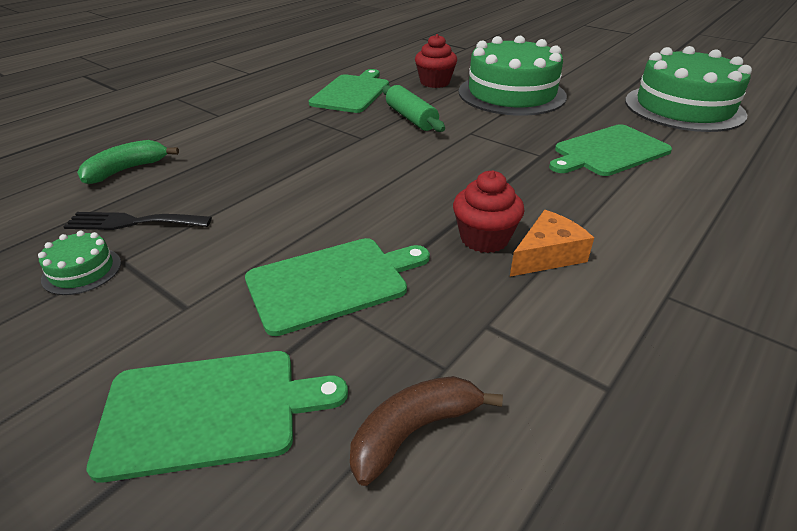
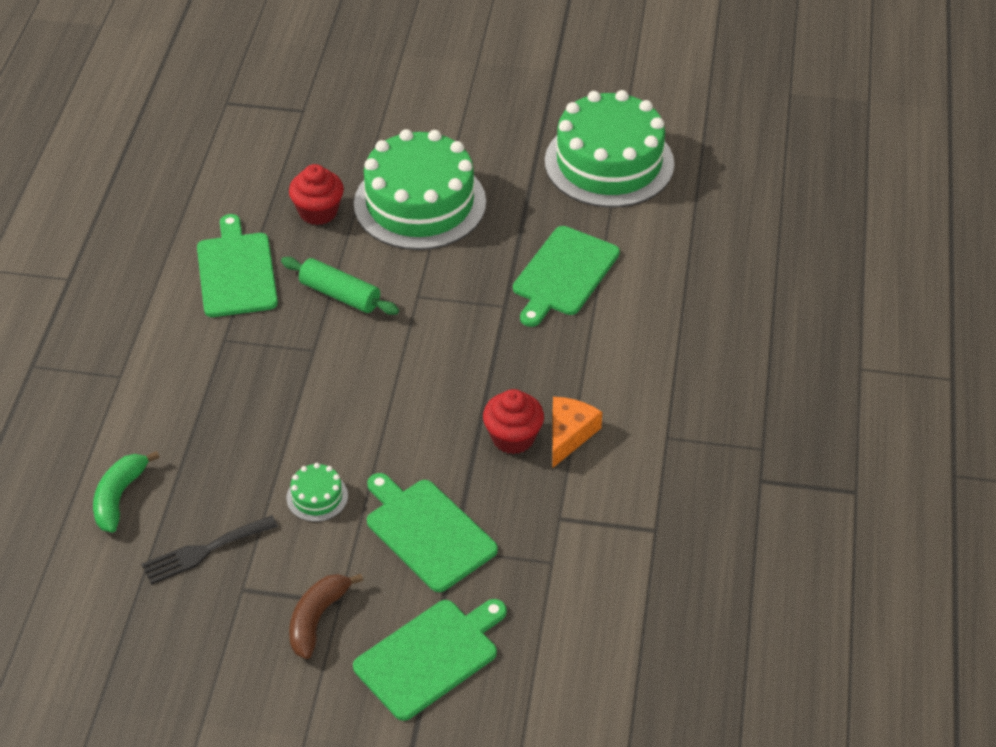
camera: 30 degrees left, 10 degrees up
green cake [38,231,121,295] -> green cake moved to [286,463,348,522]
green cutting board [245,238,430,336] -> green cutting board turned 75 degrees counterclockwise [367,473,498,592]
brown banana [350,376,503,486] -> brown banana moved to [289,574,363,659]

